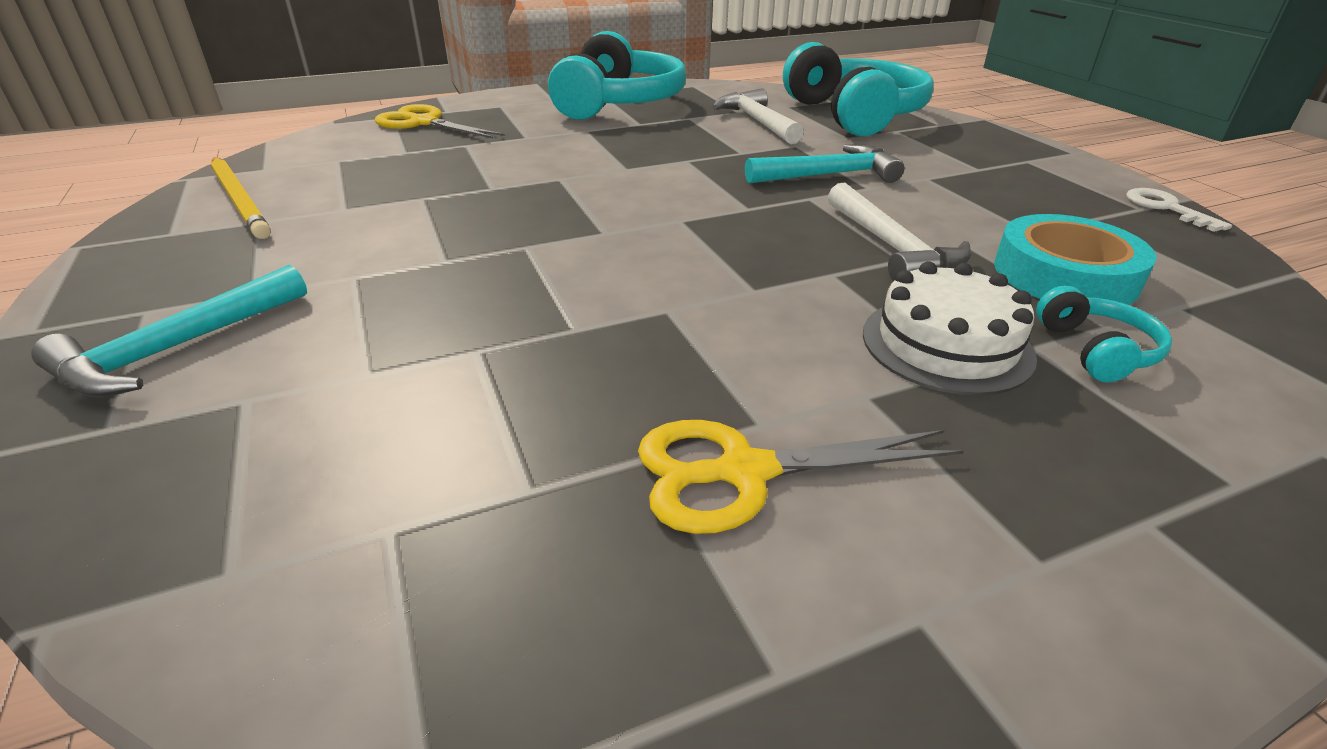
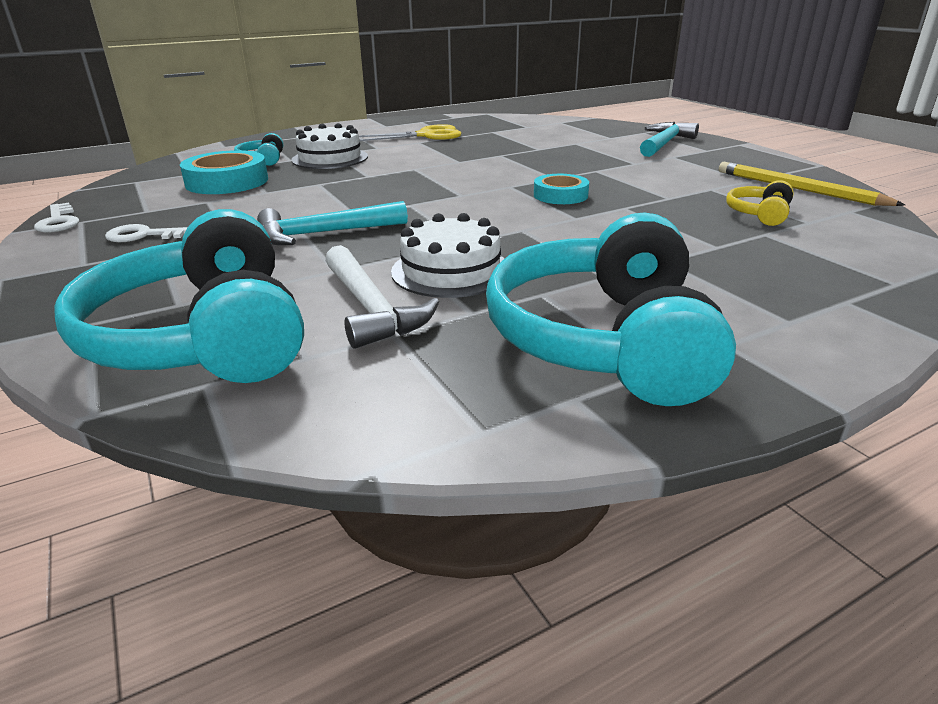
camera: 175 degrees right, 5 degrees down
yellow scissors [375,104,505,139] -> none
white hammer [828,182,971,281] -> none
none -> white key [105,224,188,242]
none -> white cake [391,213,505,298]
none -> turquoise tape [534,174,589,204]
none -> yellow headphones [726,180,794,226]

